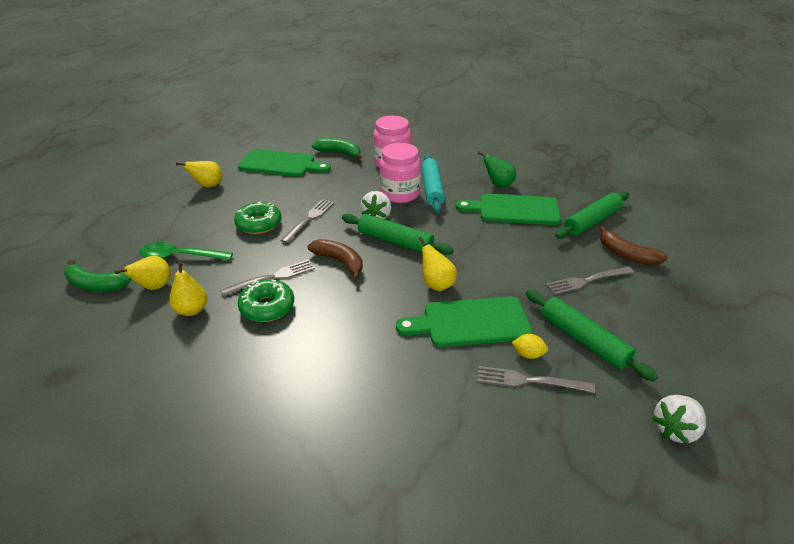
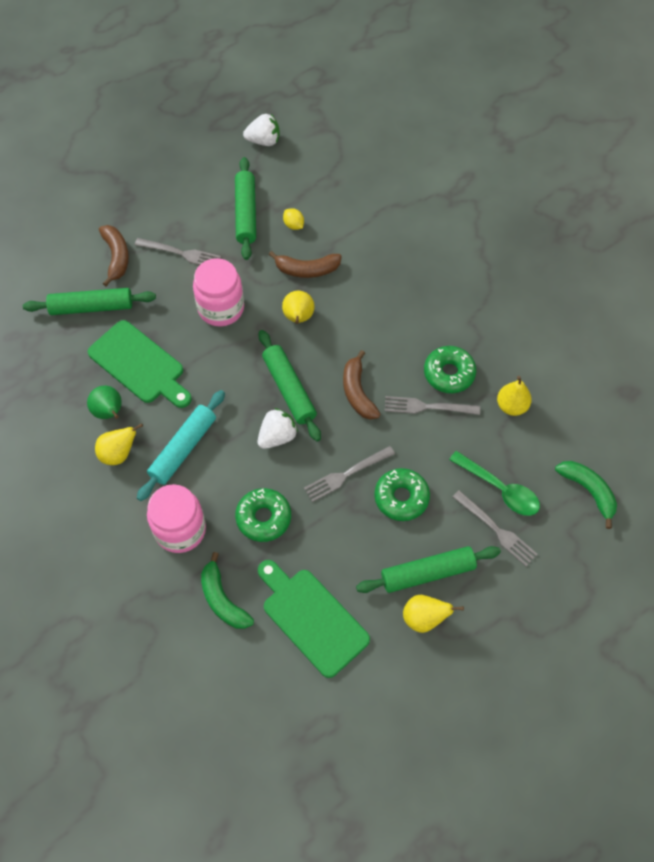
camera: 145 degrees left, 25 degrees up
yellow pear [115,256,171,290] -> yellow pear moved to [95,423,143,465]
pink jar [379,143,421,203] -> pink jar moved to [193,258,244,327]
green cutting board [396,297,532,347] -> brown banana [269,251,342,278]
grey fork [477,366,595,393] -> grey fork moved to [453,490,538,566]
none -> green donut [235,488,291,542]
none -> green rolling pin [356,546,501,593]

